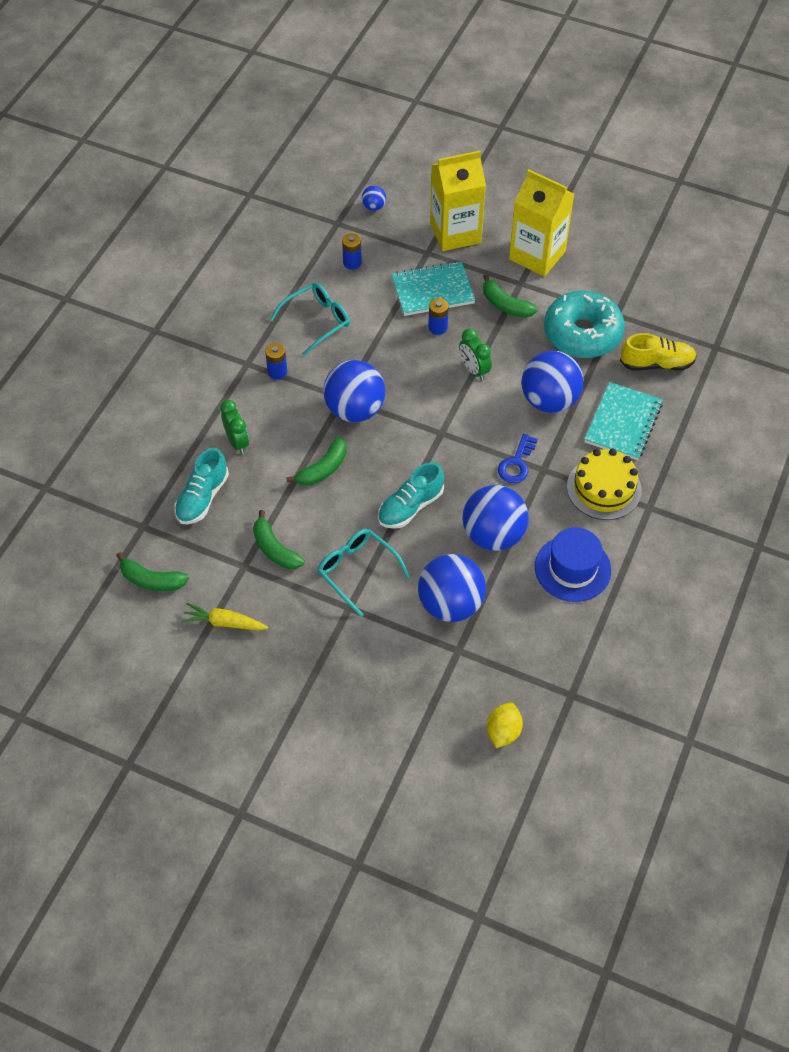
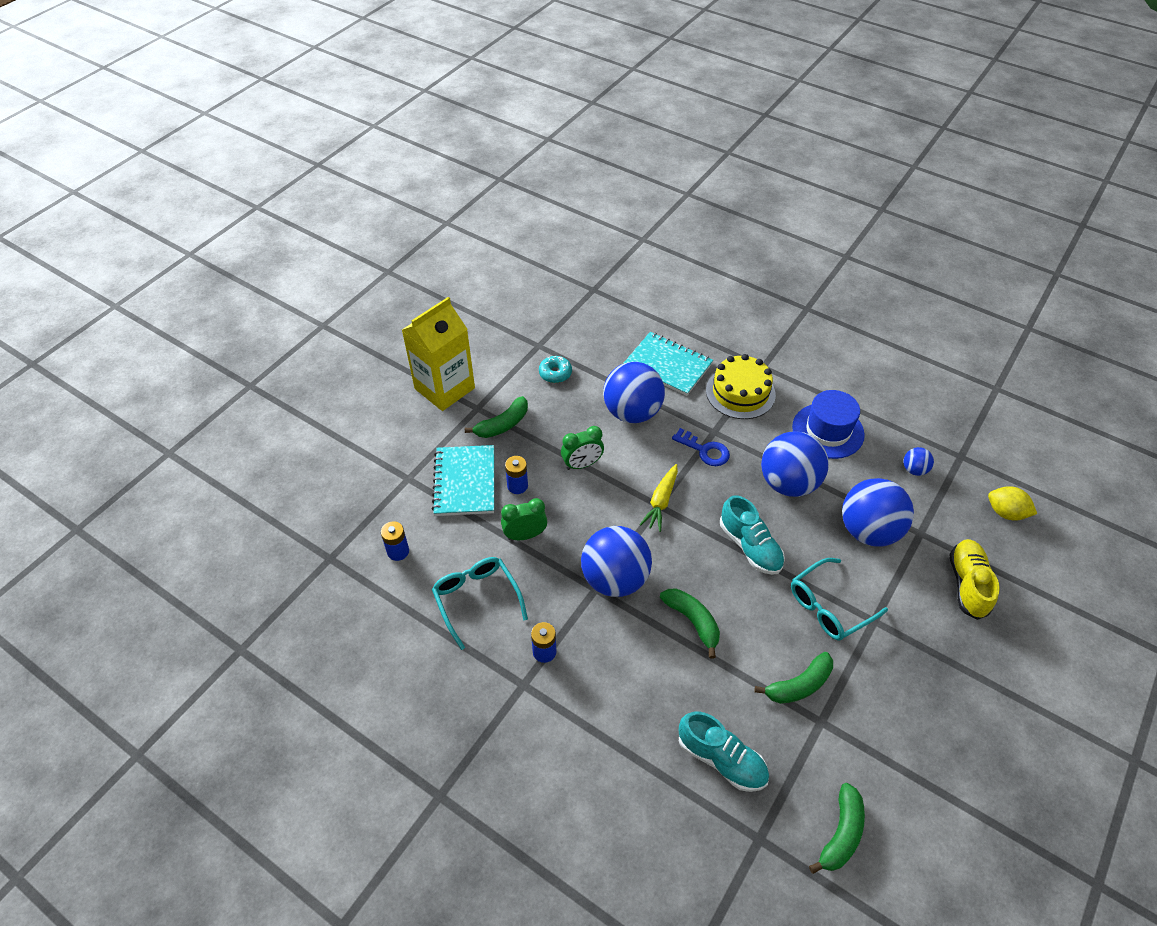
camera: 80 degrees left, 5 degrees down
yellow carrot [181,603,268,630] -> yellow carrot moved to [639,464,678,532]
green clock [220,400,249,454] -> green clock moved to [501,498,547,540]
blue ball [362,185,386,211] -> blue ball moved to [903,447,934,476]
yellow carton [430,151,486,251] -> none
turquoise donut [544,291,625,358] -> turquoise donut [539,356,572,383], size x0.43
yellow shoe [620,333,697,371] -> yellow shoe moved to [949,539,1000,620]

